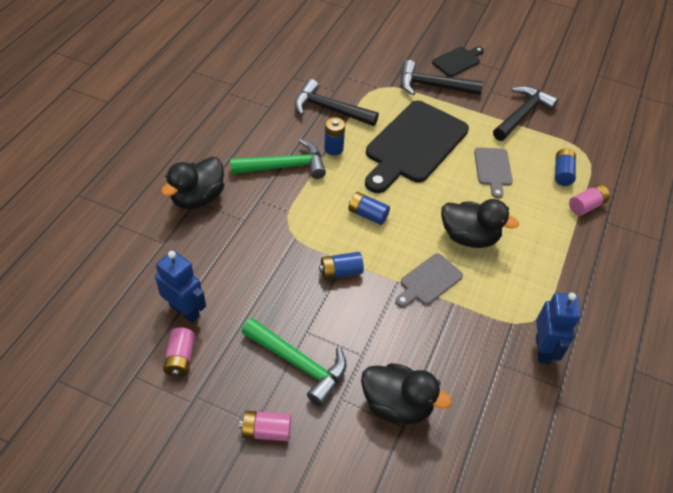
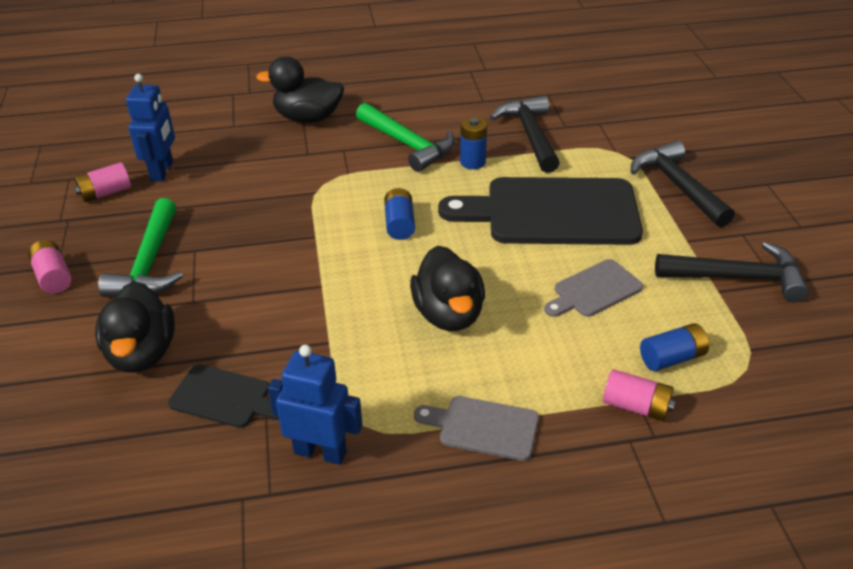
camera: 60 degrees right, 10 degrees down
blue battery [319,252,364,279] -> none
grey cutting board [396,253,463,307] -> grey cutting board moved to [414,396,539,461]
black cutting board [432,47,484,77] -> black cutting board moved to [168,364,279,428]
blue robot [536,293,581,364] -> blue robot turned 135 degrees counterclockwise [268,345,362,465]

